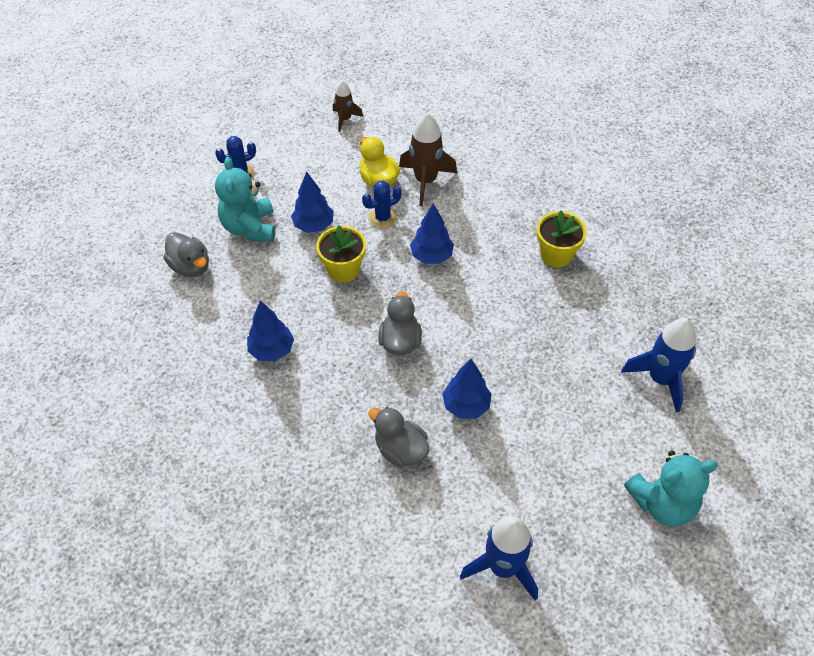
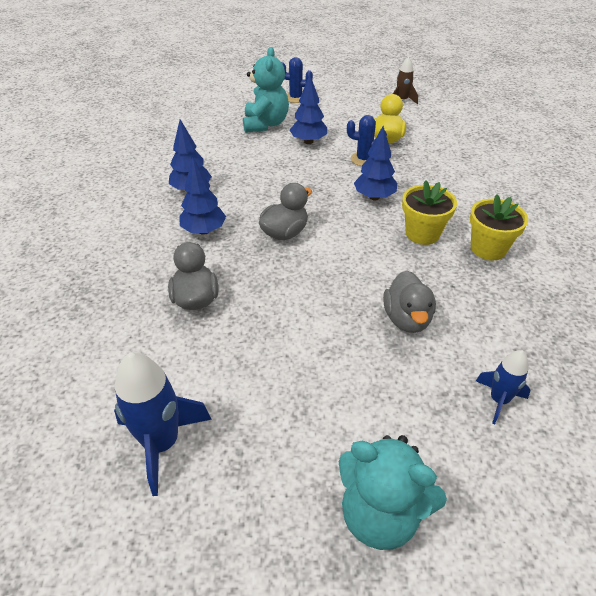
camera: 40 degrees right, 10 degrees down
grey duck [164,232,209,277] -> grey duck moved to [383,270,436,333]
turquoise teddy bear [215,157,275,242] -> turquoise teddy bear turned 150 degrees clockwise [243,47,289,133]
yellow flower pot [316,225,366,282] -> yellow flower pot moved to [402,180,457,245]
brown rocket [399,113,457,206] -> none
blue tree [442,359,492,419] -> blue tree moved to [179,158,226,235]
blue rocket [621,318,696,413] -> blue rocket [476,350,531,424], size x0.58

